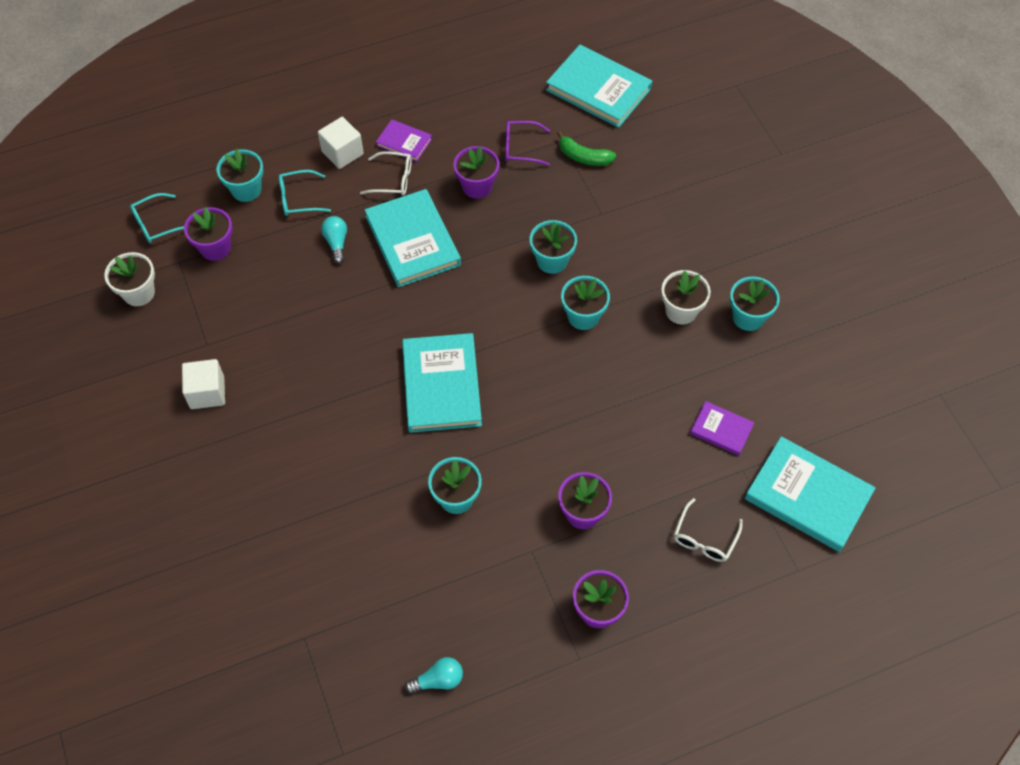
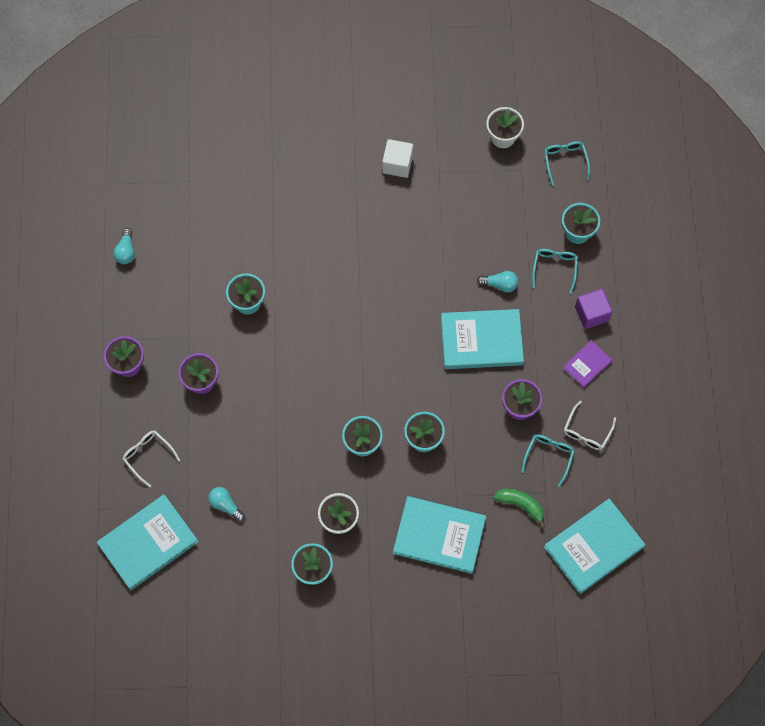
camera: 110 degrees right, 10 degrees up
purple flower pot [184,207,233,261] -> none
white cube [318,117,364,169] -> purple cube [575,289,613,329]
white glasses [360,151,412,196] -> white glasses moved to [564,401,616,450]
turquoise book [402,333,482,433] -> turquoise book moved to [393,496,486,574]
purple glasses [505,121,550,166] -> turquoise glasses [521,435,575,487]
green banana [557,131,616,166] -> green banana turned 75 degrees clockwise [494,489,545,528]
purple book [690,401,754,456] -> turquoise light bulb [208,487,245,522]

